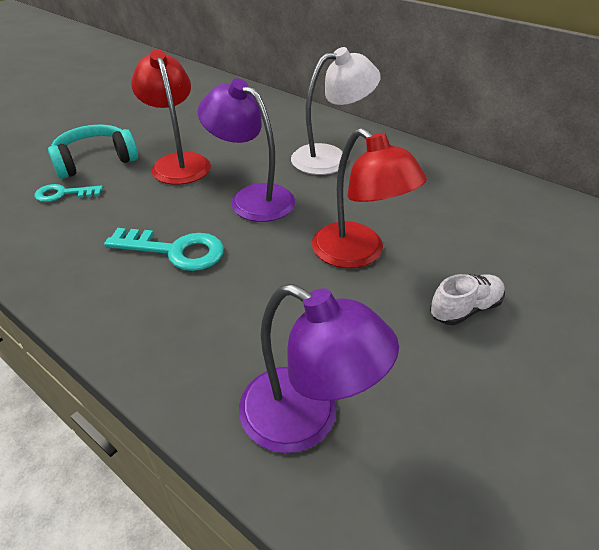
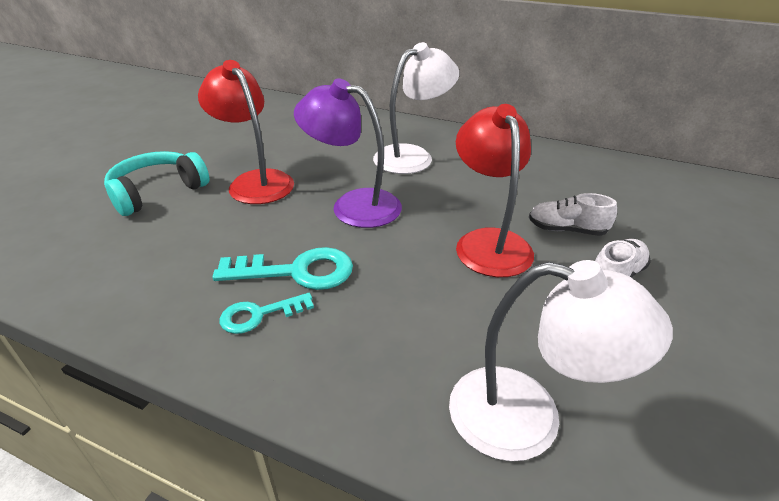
camera: 15 degrees left, 5 degrees down
turquoise key [35,184,103,202] -> turquoise key moved to [220,293,314,334]
purple lamp [239,284,399,453] -> white lamp [449,260,673,461]
red lamp [312,128,427,268] -> red lamp turned 135 degrees counterclockwise [456,104,534,277]
none -> white shoe [529,193,617,236]

